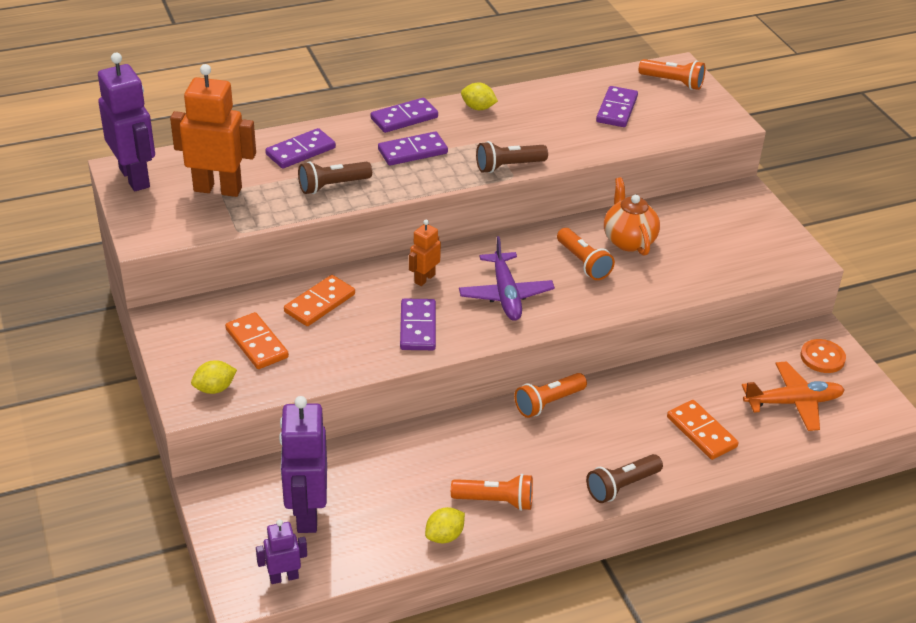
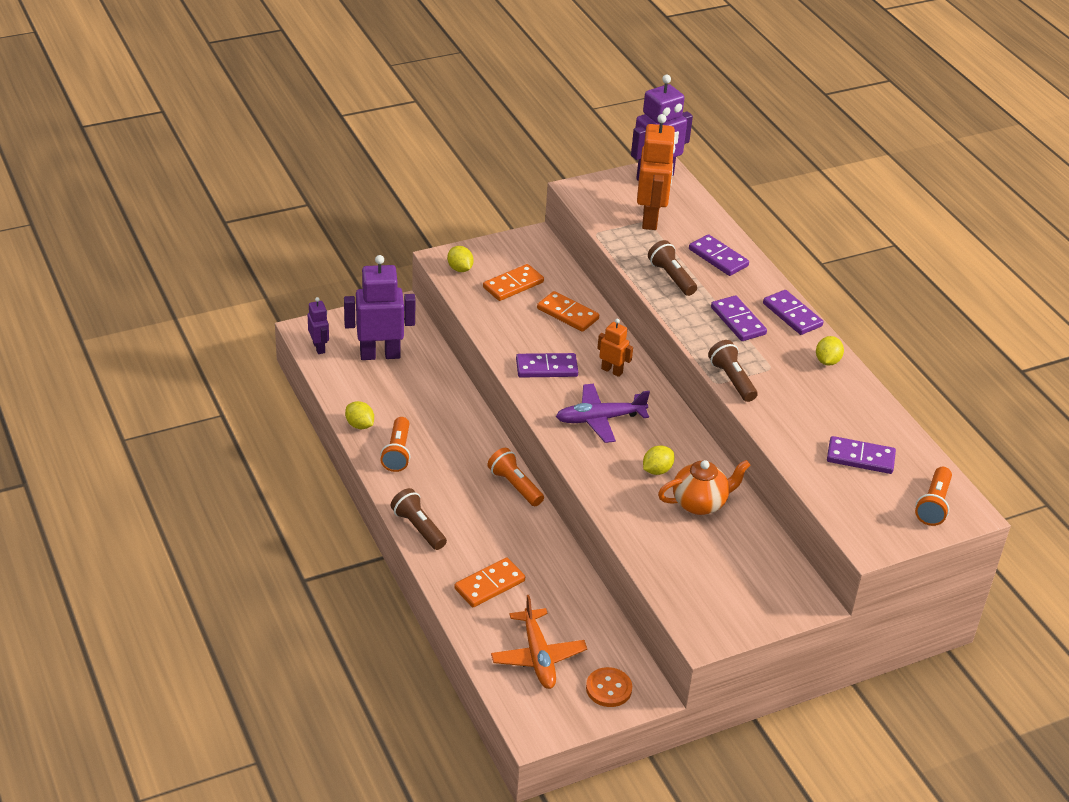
camera: 85 degrees right, 0 degrees up
orange flashlight [557,228,615,280] -> yellow lemon [643,445,674,475]

